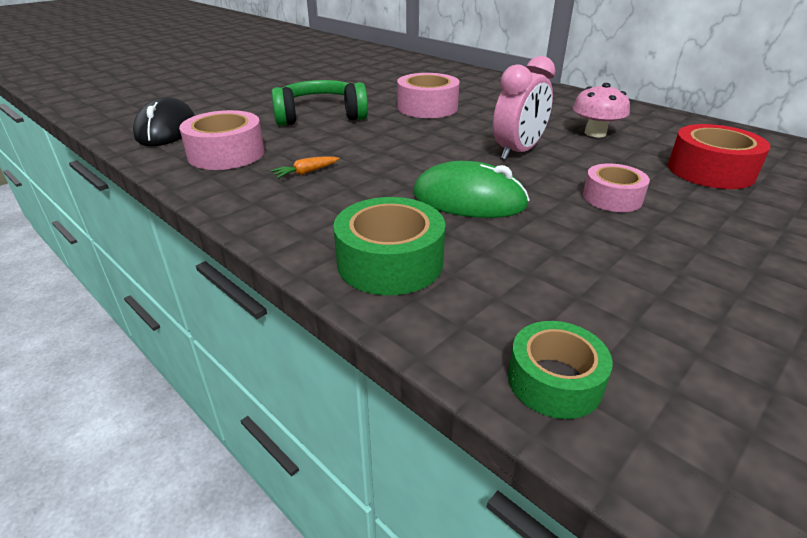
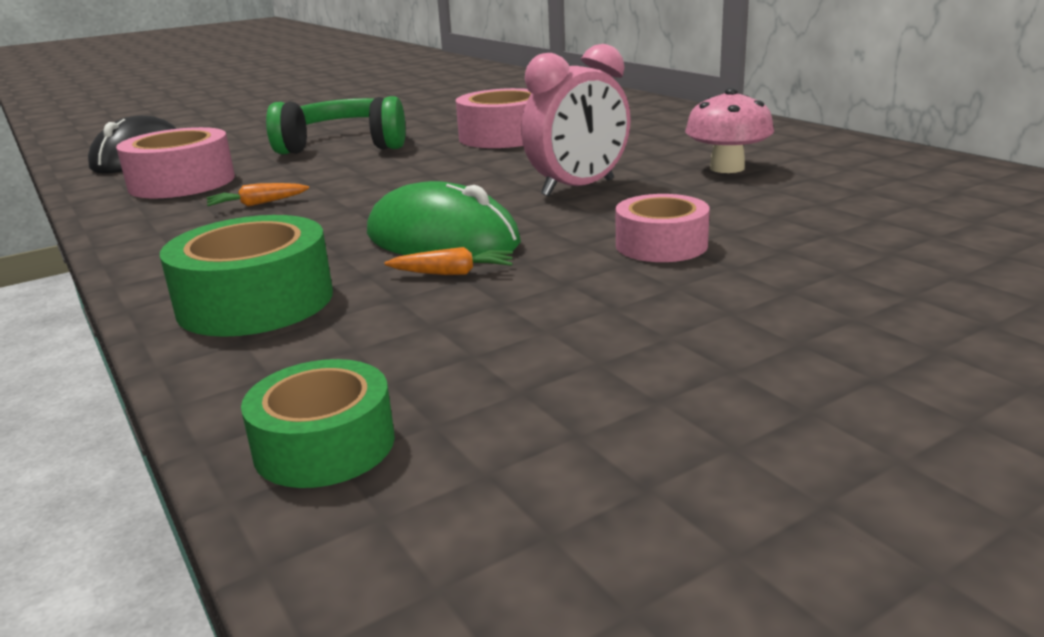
camera: 15 degrees right, 10 degrees down
red tape [668,124,770,189] -> none
none -> orange carrot [385,247,513,275]

